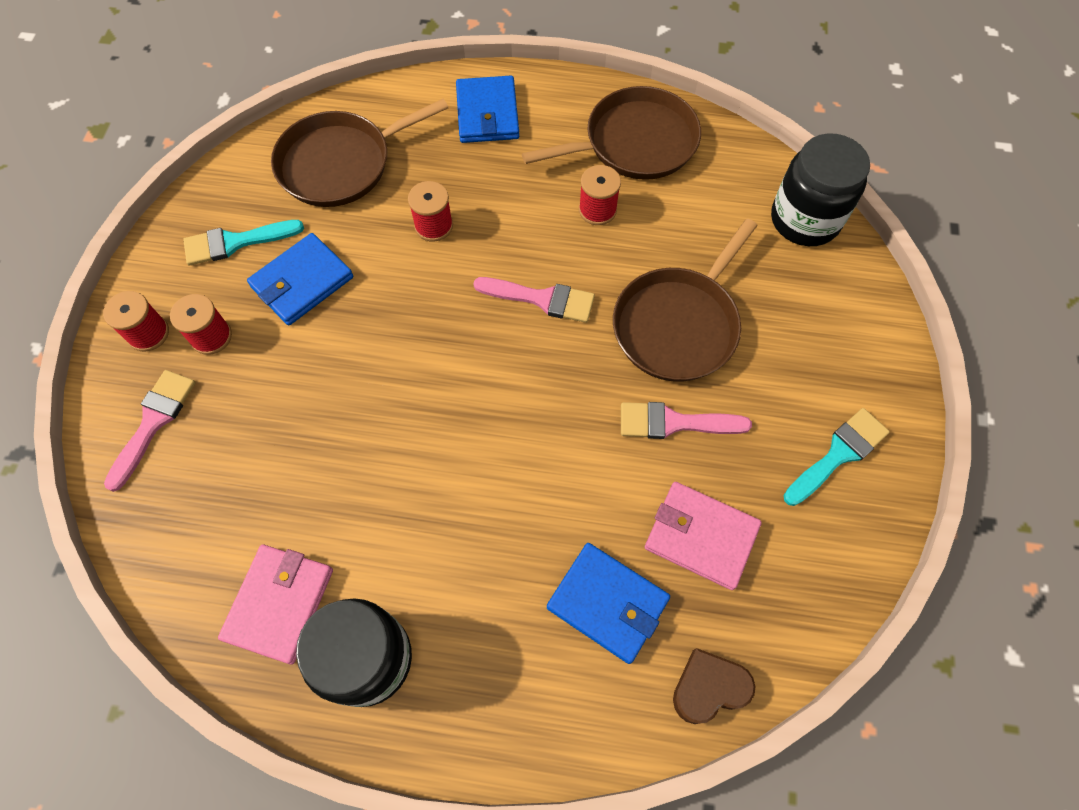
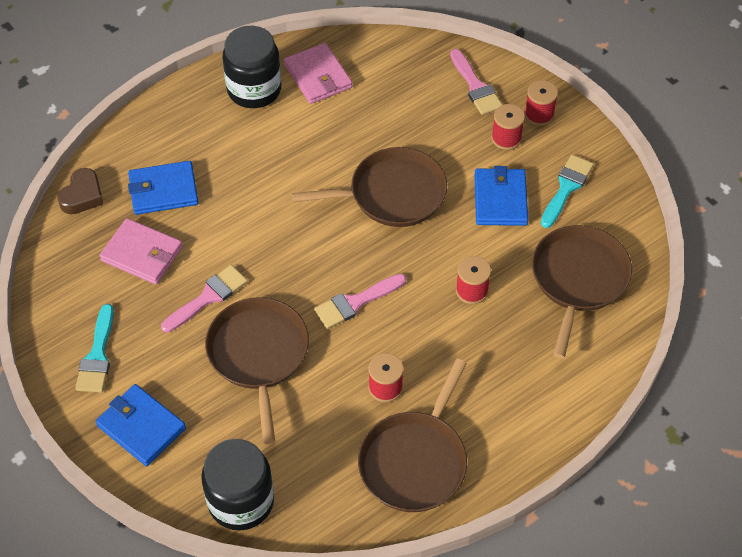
camera: 135 degrees right, 10 degrees down
blue wallet [456,76,519,143] -> blue wallet moved to [96,384,186,466]
pink wallet [645,482,762,590] -> pink wallet turned 45 degrees clockwise [99,218,183,284]
none -> brown pan [292,147,447,227]

